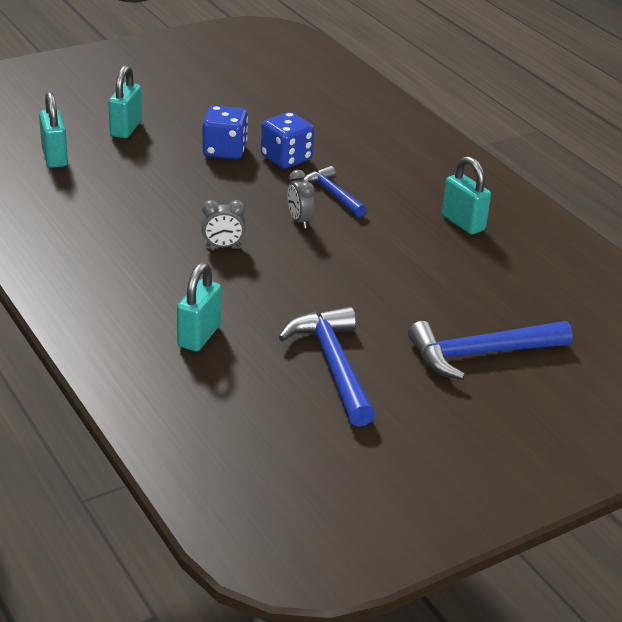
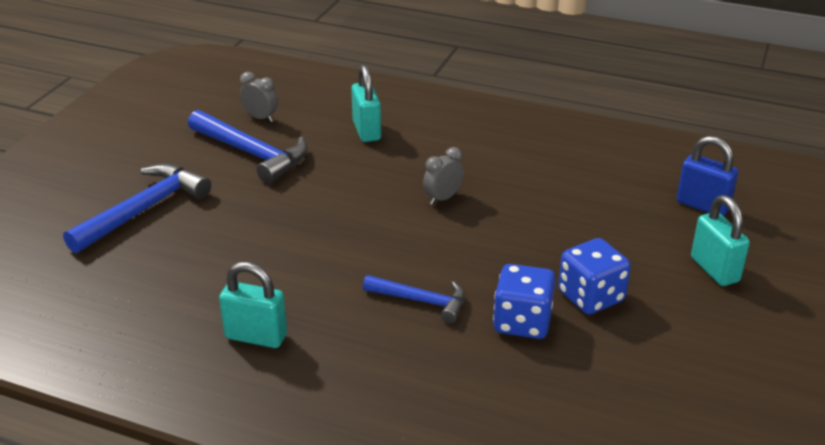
camera: 145 degrees right, 0 degrees up
turquoise padlock [39,92,68,168] -> blue padlock [677,136,738,216]
grey clock [288,170,315,228] -> grey clock moved to [240,72,278,122]

